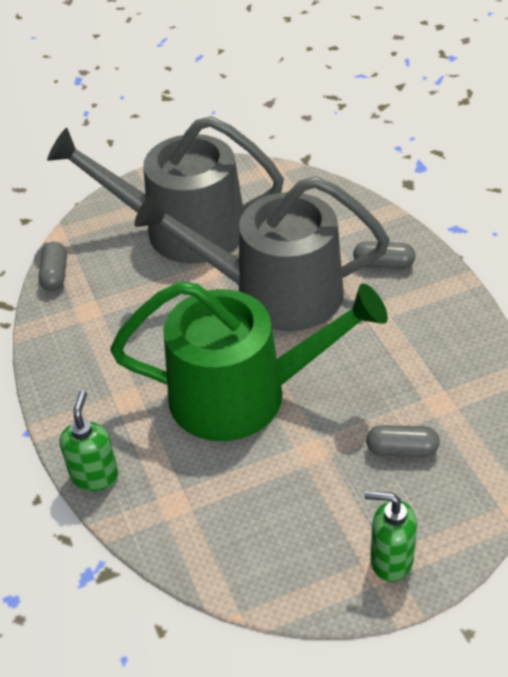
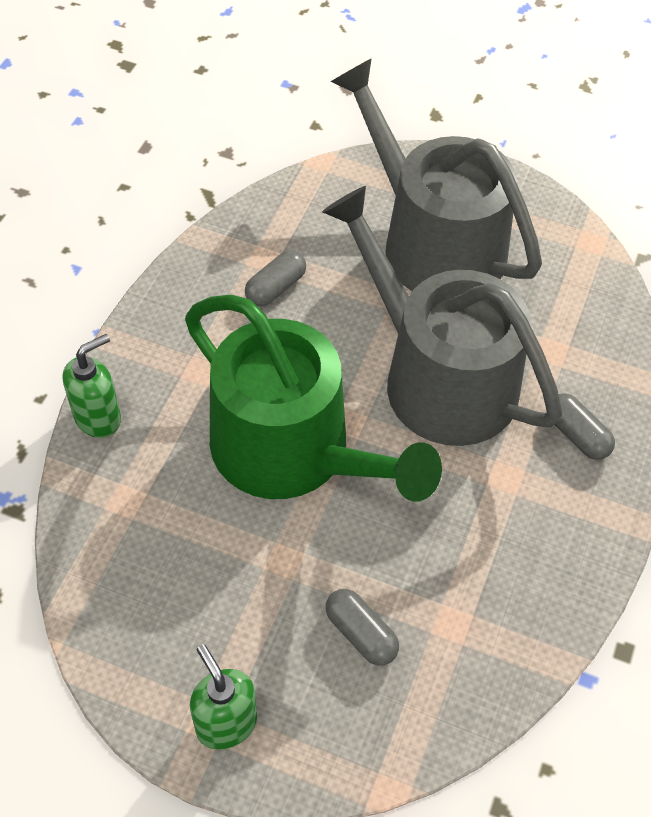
camera: 40 degrees right, 10 degrees up
grey capsule [38,242,67,291] -> grey capsule moved to [245,250,306,307]

